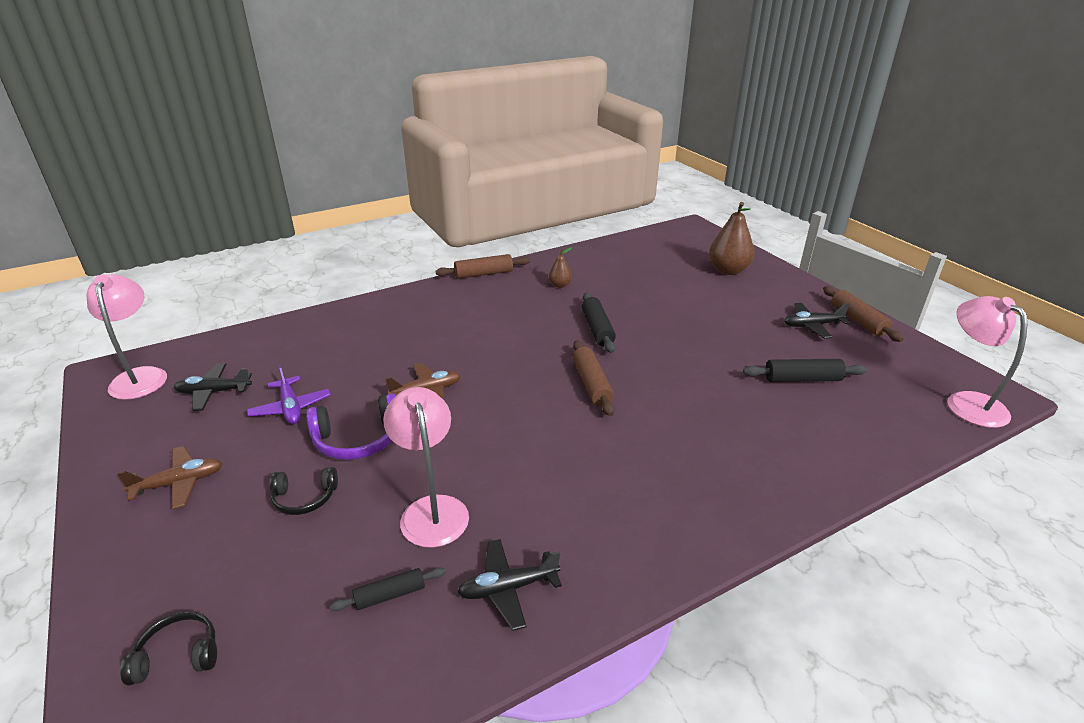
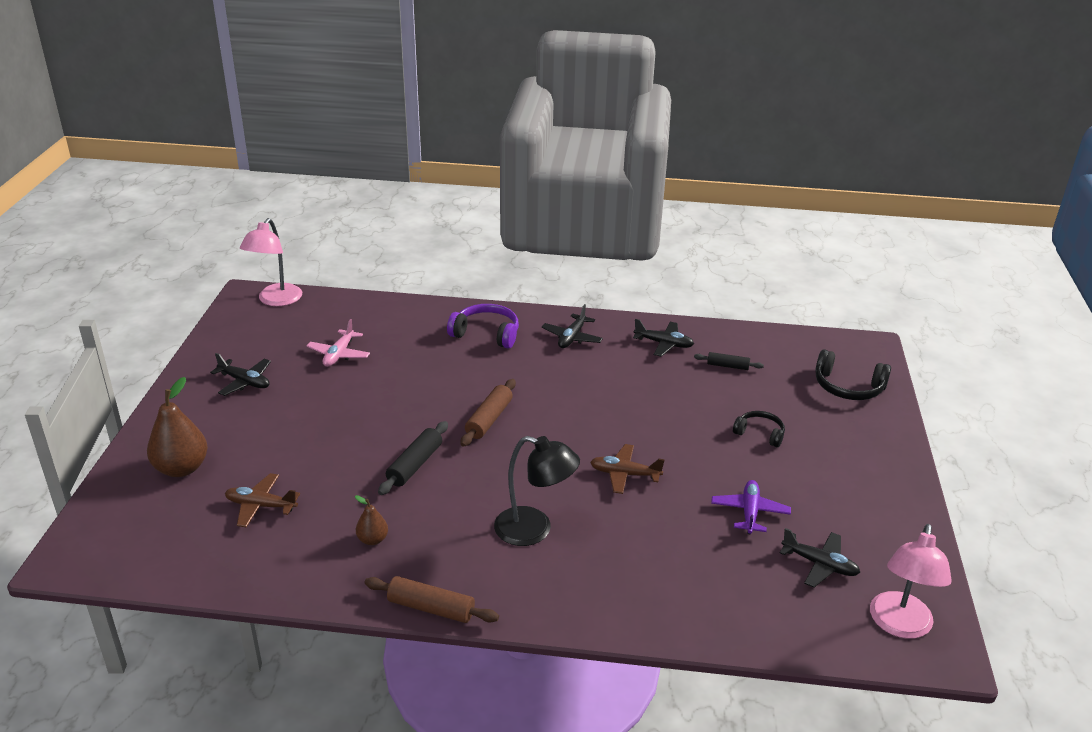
camera: 145 degrees left, 0 degrees up
brown plane [117,446,223,509] -> brown plane moved to [225,473,300,527]
black headphones [120,611,217,686] -> black headphones [815,349,891,400], size x1.56
purple headphones [306,393,396,460] -> purple headphones moved to [447,304,519,349]
pink lamp [383,387,469,548] -> none
black rolling pin [743,359,867,382] -> pink plane [307,319,370,367]
brown rolling pin [823,286,904,342] -> none
none -> black lamp [494,436,580,546]
none -> black plane [542,304,603,348]

